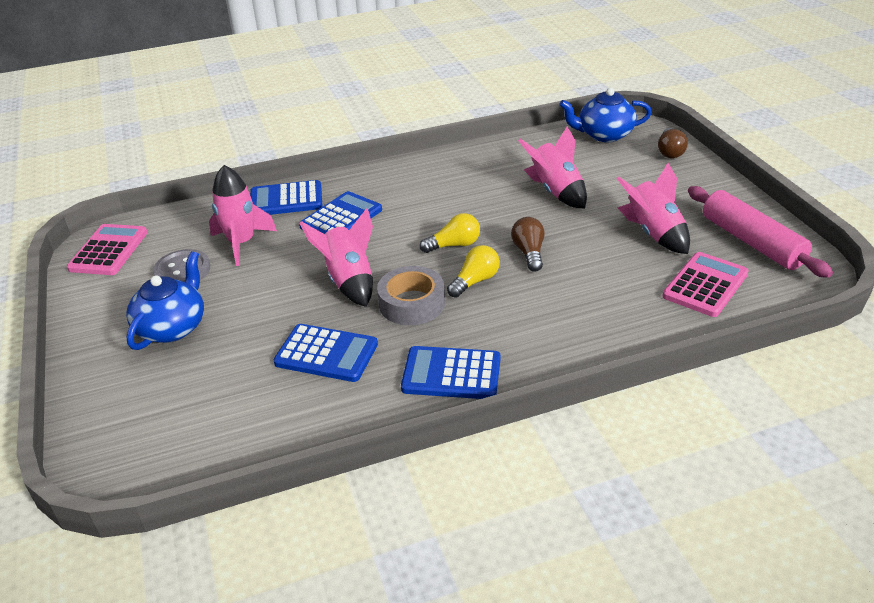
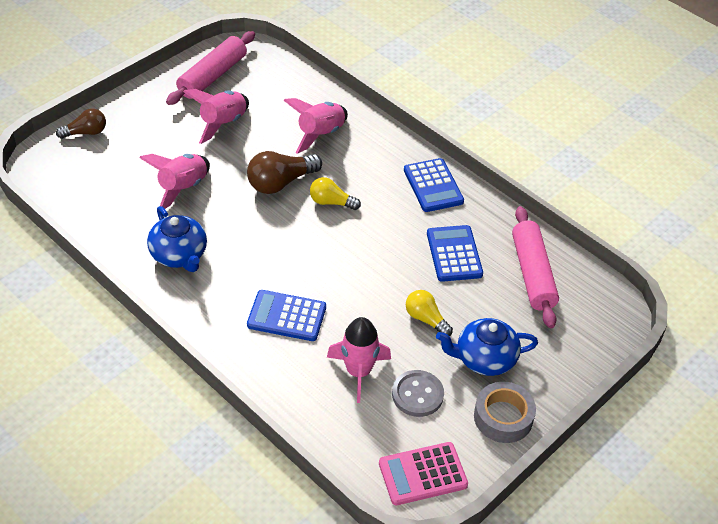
camera: 120 degrees left, 10 degrees up
blue calculator [250,180,323,215] -> none
pink rocket [299,208,373,307] -> pink rocket moved to [283,98,348,154]
grey tape [377,266,445,325] -> grey tape moved to [474,382,536,443]
yellow light bulb [420,213,480,253] -> yellow light bulb moved to [406,290,453,336]
brown light bulb [511,217,545,271] -> brown light bulb [247,151,322,194], size x1.56
blue teapot [559,88,652,142] -> blue teapot moved to [147,206,207,272]
pink calculator [663,252,749,317] -> none
none -> pink rolling pin [512,206,559,328]

